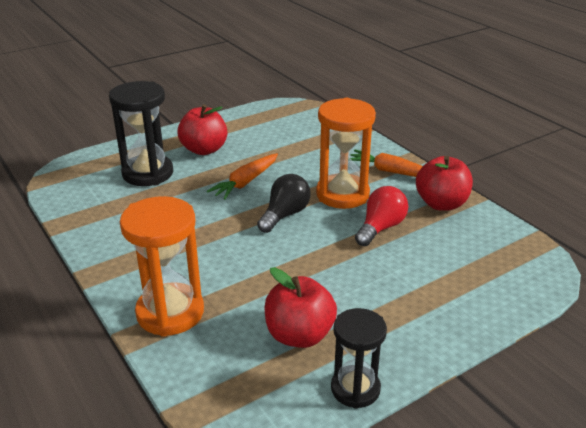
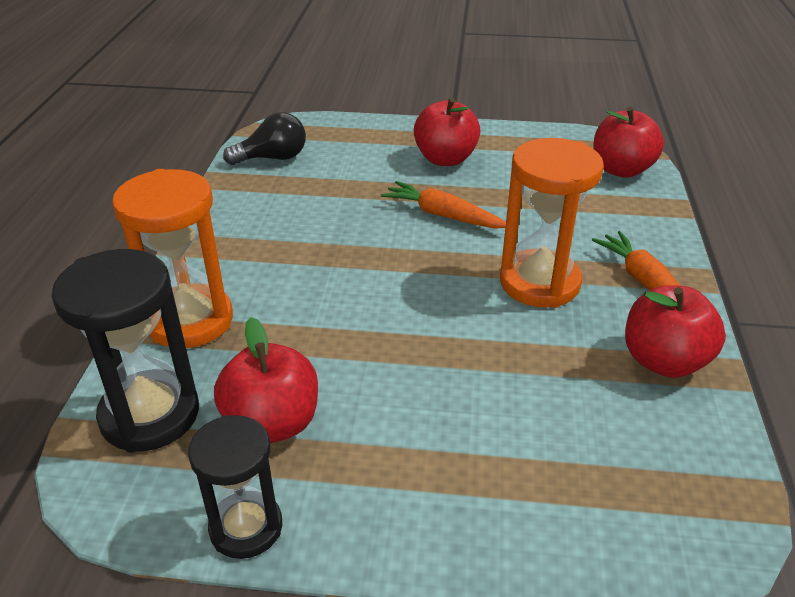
camera: 40 degrees right, 5 degrees up
black hourglass [109,81,173,186] -> black hourglass moved to [51,249,199,453]
orange carrot [207,153,278,200] -> orange carrot turned 45 degrees clockwise [381,181,506,229]
black light bulb [257,174,311,233] -> black light bulb moved to [223,112,306,165]
red light bulb [355,186,408,246] -> none
none -> red apple [593,107,664,178]

